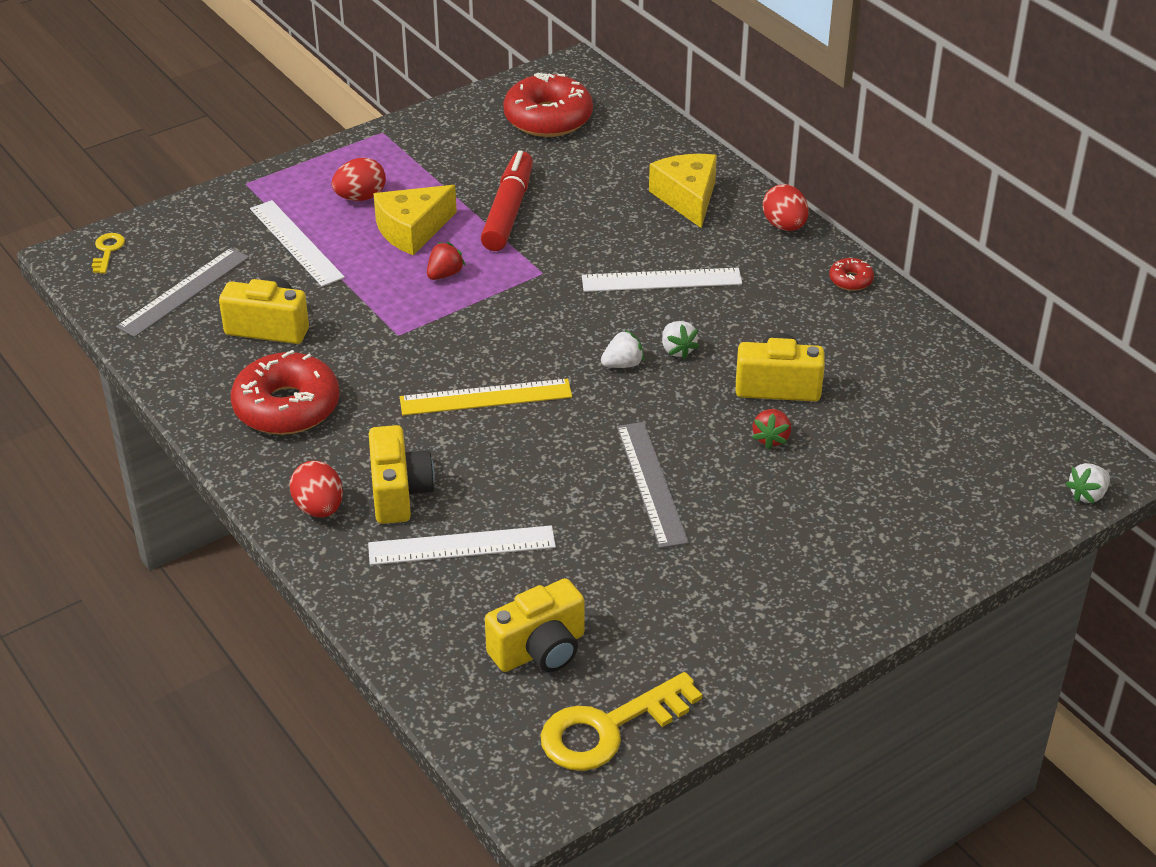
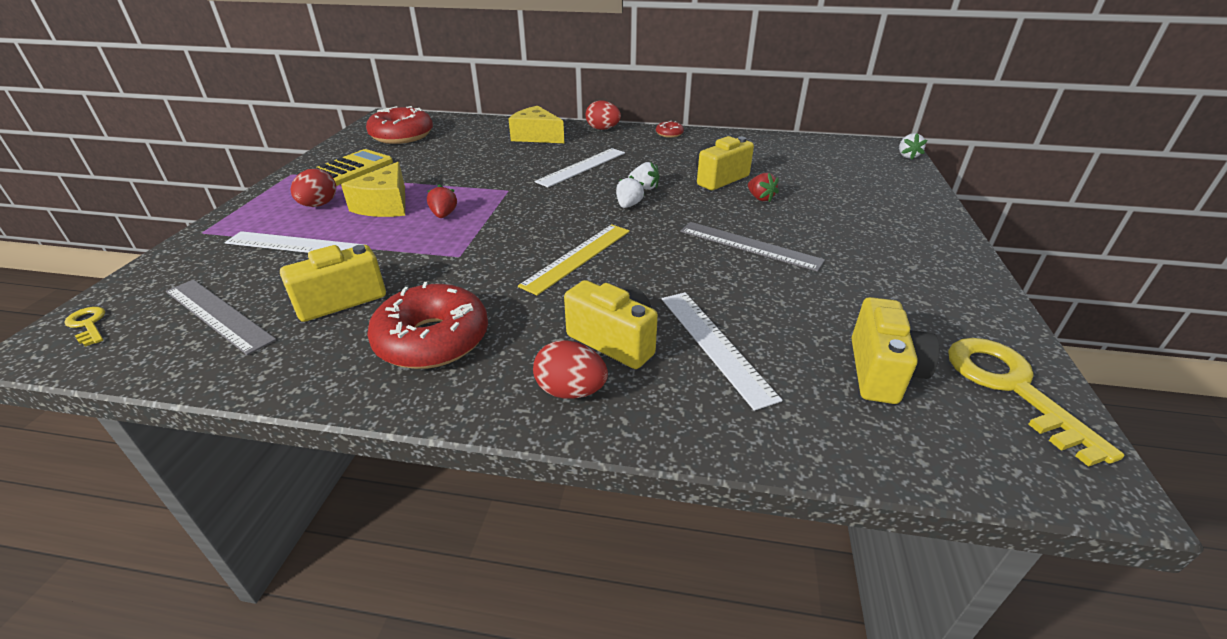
camera: 45 degrees left, 5 degrees down
grey ruler [116,248,249,337] -> grey ruler turned 45 degrees counterclockwise [166,279,276,355]
white ruler [368,525,556,565] -> white ruler turned 60 degrees counterclockwise [662,292,783,411]
red marker [481,150,533,251] -> none
yellow key [541,672,702,771] -> yellow key turned 150 degrees clockwise [948,338,1124,467]
none -> yellow calculator [312,149,393,186]

